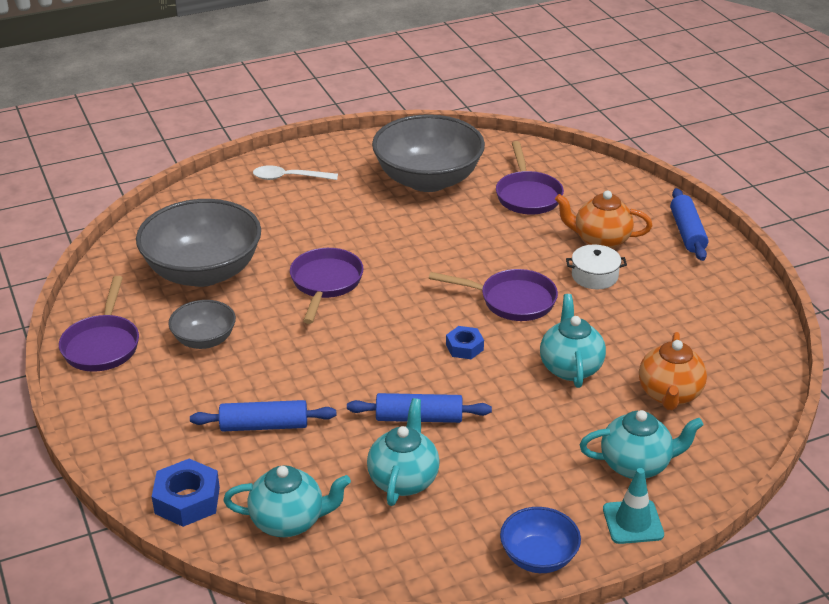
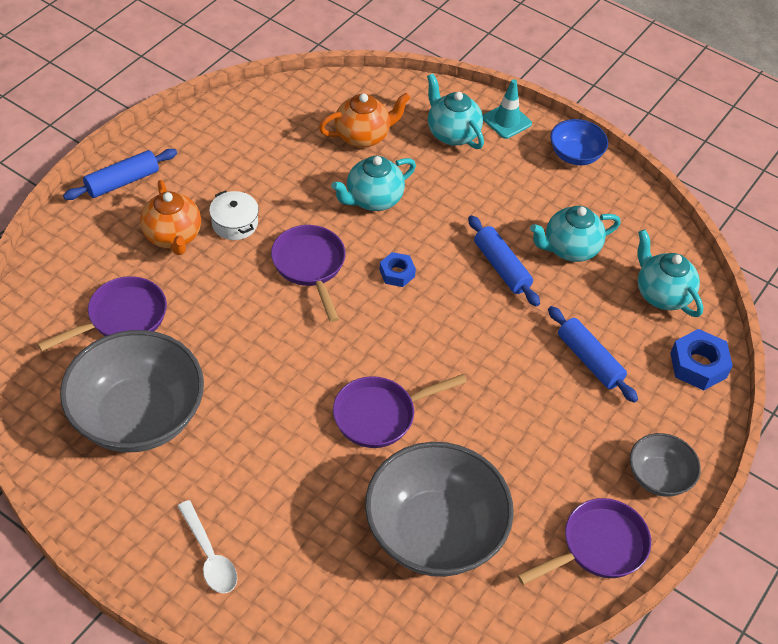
camera: 125 degrees left, 15 degrees up
grey bowl [168,300,236,349] -> grey bowl moved to [630,433,701,497]

